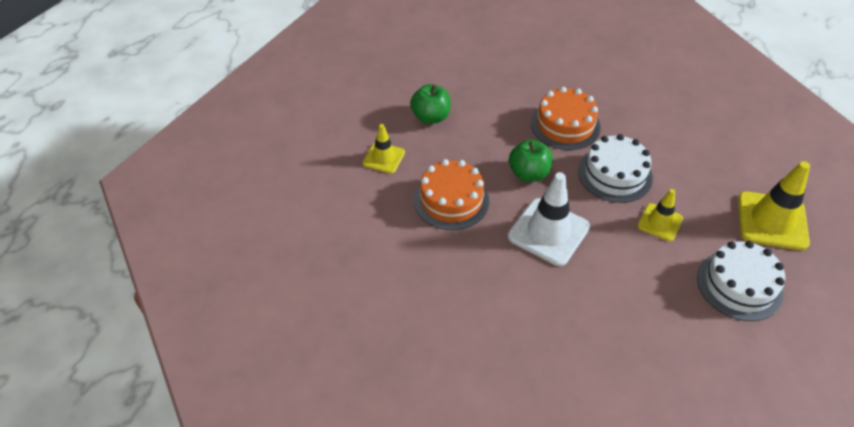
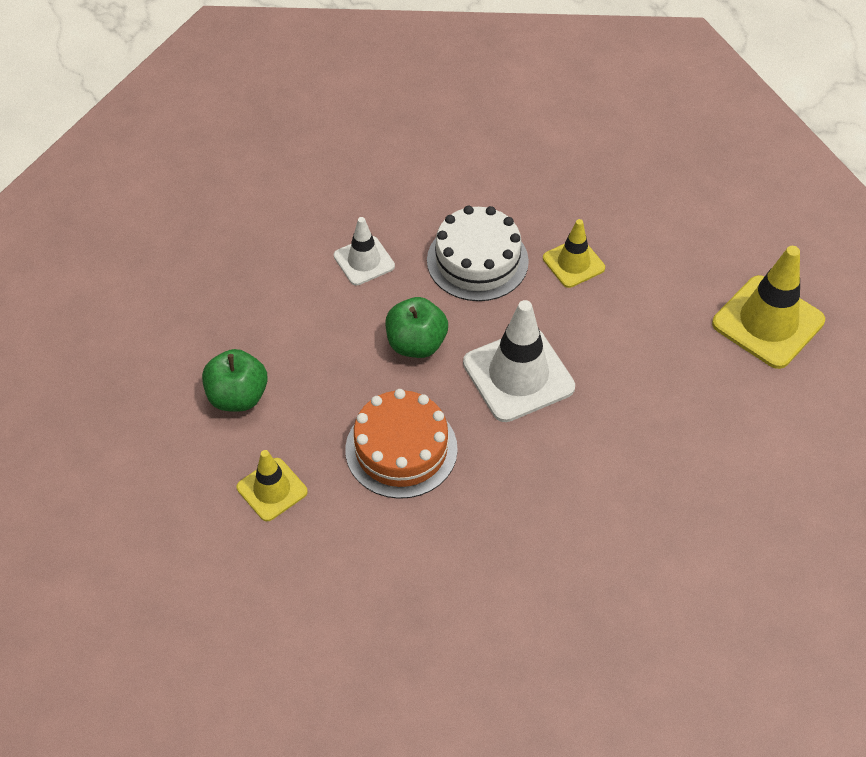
camera: 60 degrees left, 5 degrees up
orange cake [531,87,601,150] -> white traffic cone [334,217,395,285]
white cake [697,241,785,321] -> none
yellow traffic cone [738,161,810,250] -> yellow traffic cone moved to [712,246,825,369]

